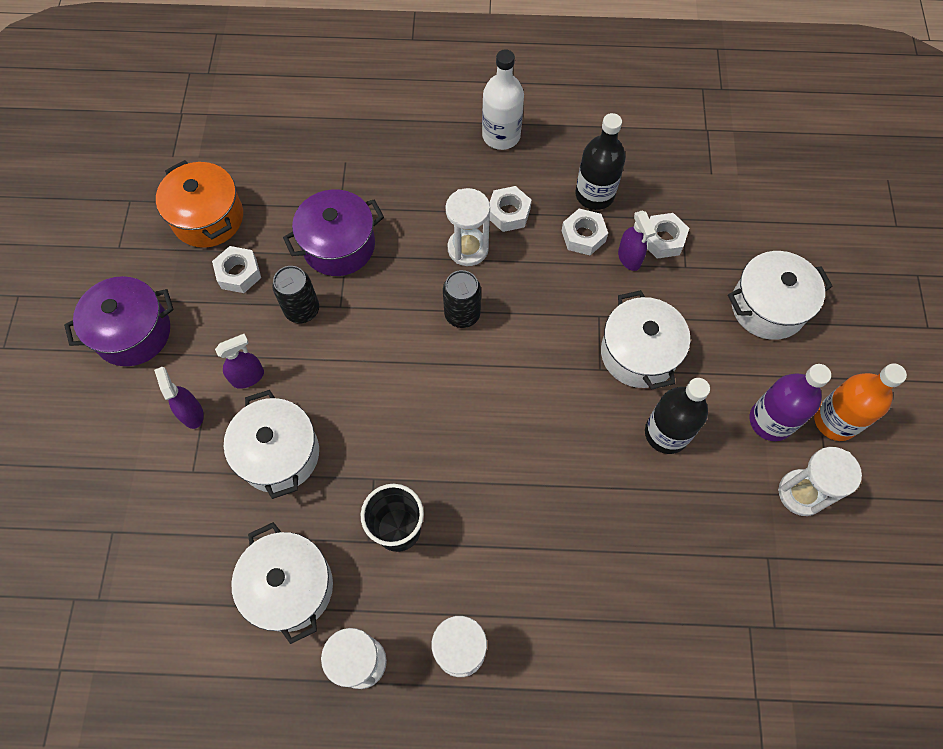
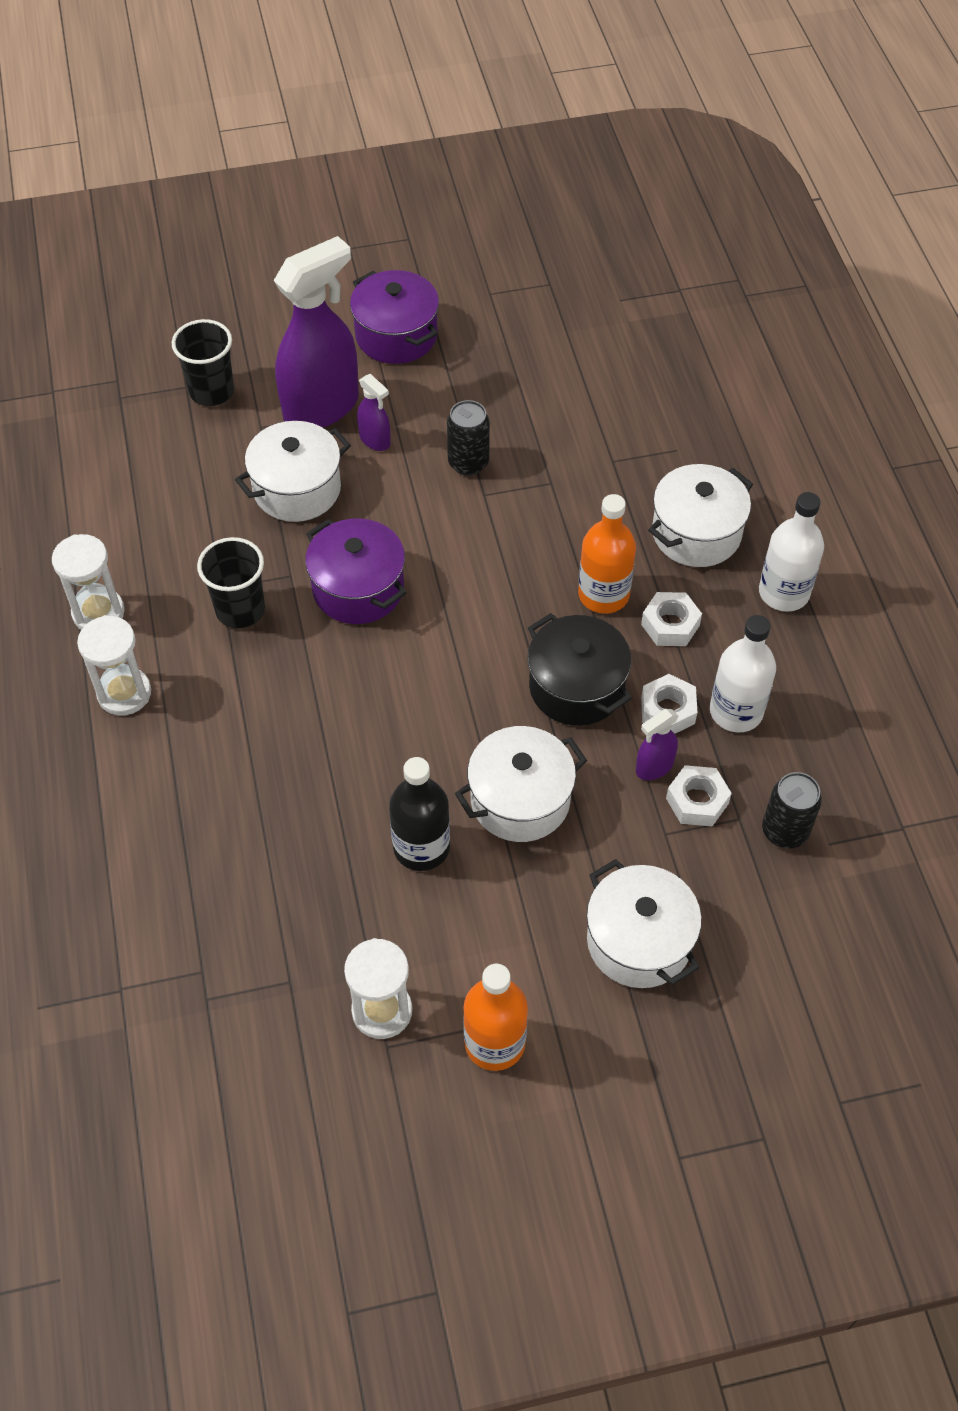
camera: 75 degrees right, 10 degrees down
purple spray bottle [154,367,204,429] -> purple spray bottle [274,236,359,428], size x2.27
orange pot [156,160,243,248] -> none
white nut [212,246,261,293] -> none
white pot [231,522,333,644] -> white pot moved to [648,464,753,567]
purple pot [283,189,384,276] -> purple pot moved to [305,518,406,624]
black can [443,270,481,328] -> black can moved to [762,772,822,849]
white hourglass [445,188,490,266] -> orange bottle [578,494,636,614]
black bottle [575,113,626,210] -> white bottle [710,615,776,733]
purple bottle [749,364,831,441] -> none
none -> black cup [172,319,234,406]
none -> black pot [527,613,632,726]

